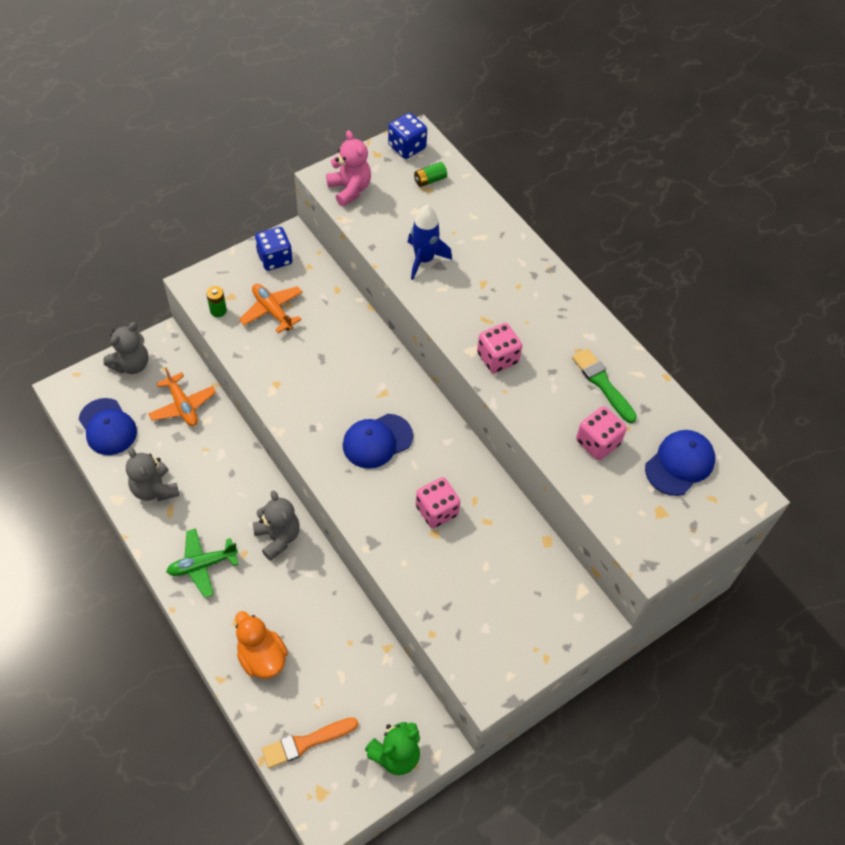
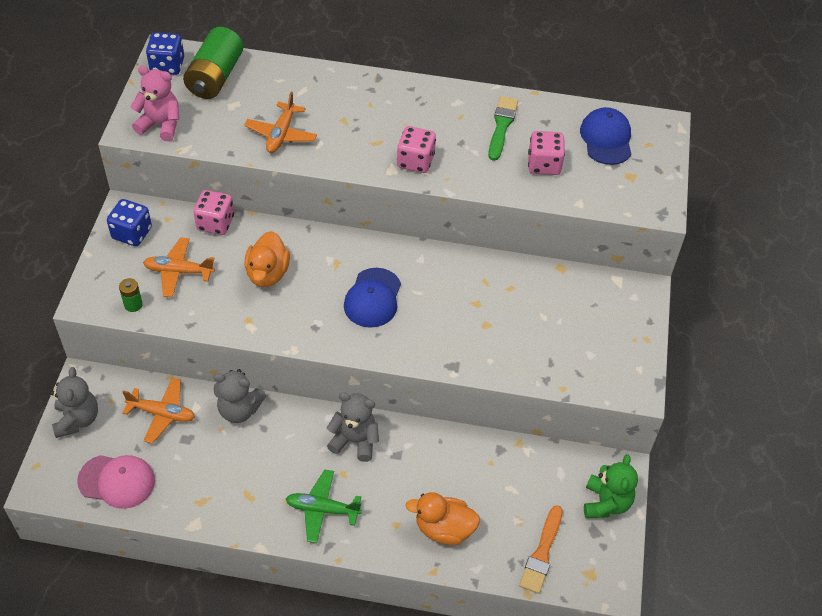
camera: 45 degrees left, 5 degrees down
blue cap [79,398,137,455] -> pink cap [77,455,155,509]
grey teddy bear [126,447,179,501] -> grey teddy bear moved to [213,369,266,423]
green plane [166,528,239,598] -> green plane turned 75 degrees clockwise [286,469,362,543]
blue rocket [408,205,452,280] -> orange plane [244,92,317,153]
green battery [414,162,447,187] -> green battery [183,27,243,99], size x2.23
pink dice [416,477,461,528] -> pink dice moved to [193,190,234,235]
green brush [572,349,637,423] -> green brush turned 90 degrees clockwise [488,96,518,161]
none -> orange duck [244,231,290,287]

